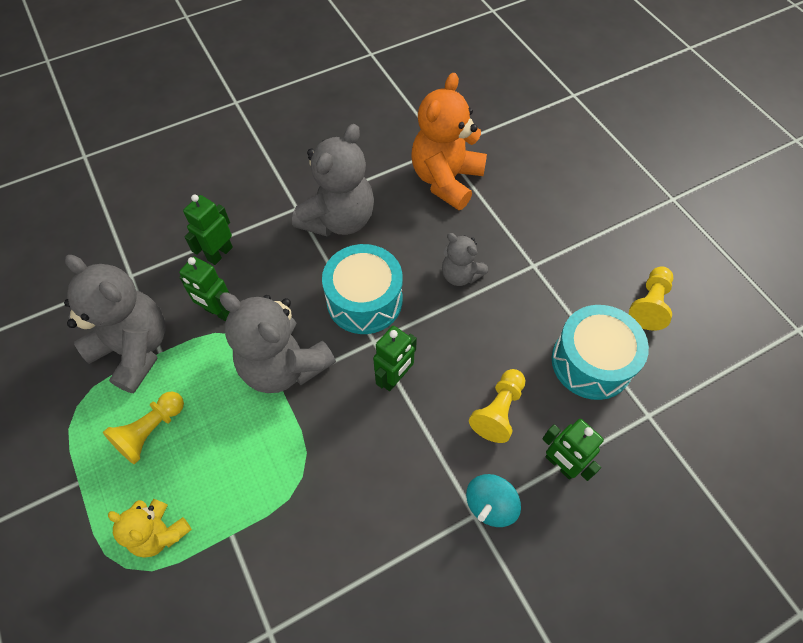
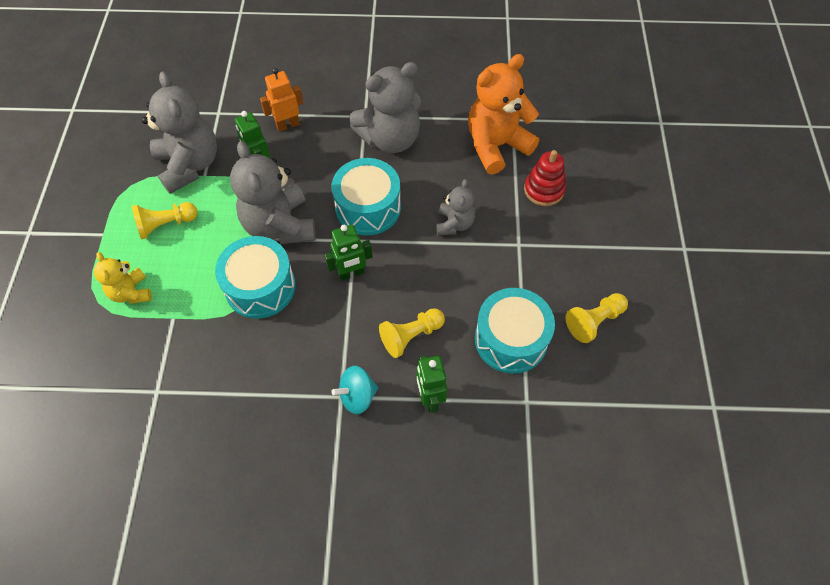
camera: 30 degrees right, 0 degrees up
green robot [183,194,233,265] -> orange robot [260,68,303,132]
grey teddy bear [442,233,488,286] -> grey teddy bear turned 150 degrees counterclockwise [436,179,475,236]
none -> turquoise drum [215,236,296,319]
none -> red stacking toy [524,150,566,206]

